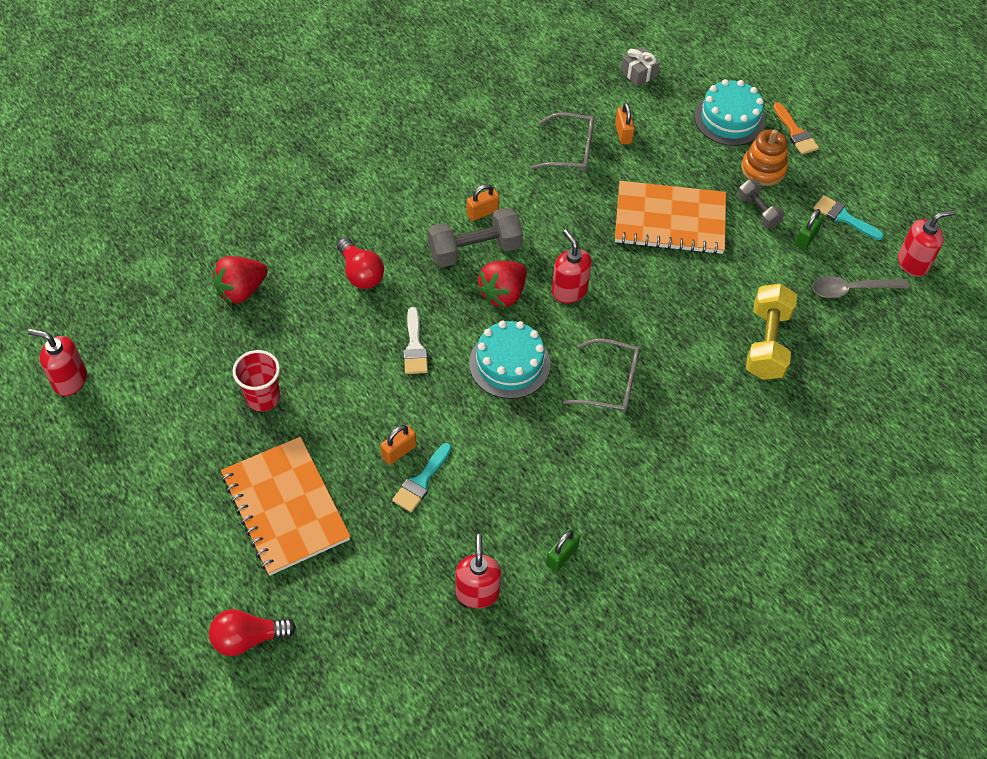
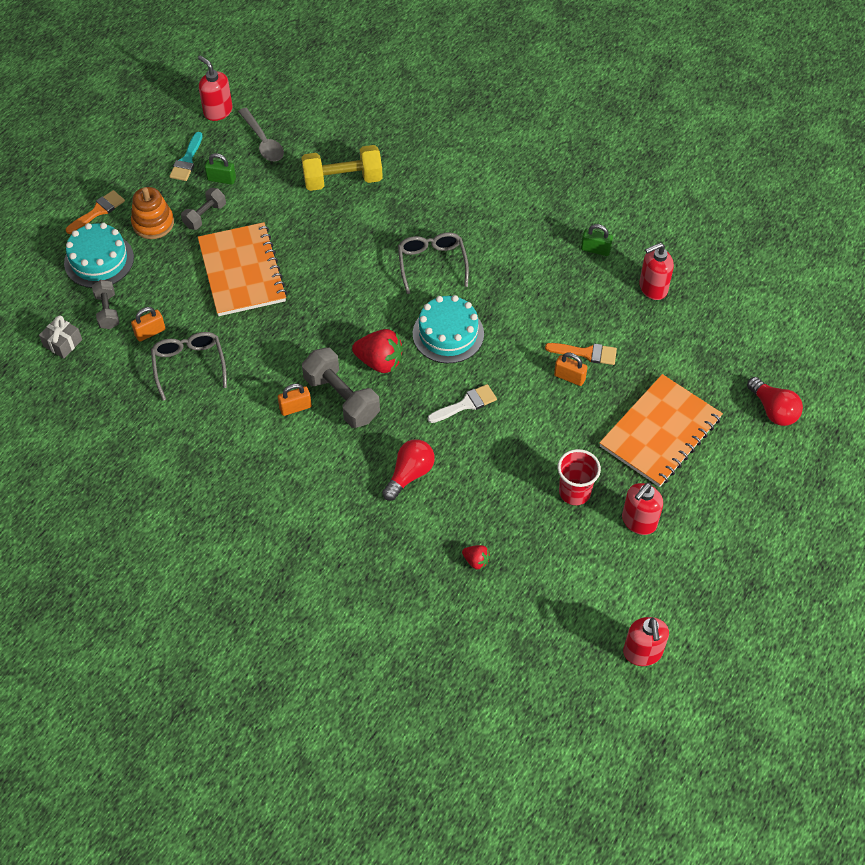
camera: 110 degrees left, 0 degrees up
red strawberry [212,256,268,303] -> red strawberry [462,545,490,570], size x0.52
turquoise brush [392,443,452,513] -> orange brush [545,343,617,365]
orange padlock [466,184,499,221] -> orange padlock turned 60 degrees counterclockwise [278,383,312,416]
red soap dispenser [552,229,592,303] -> red soap dispenser moved to [622,483,663,535]
none -> grey dumbbell [92,280,119,329]

